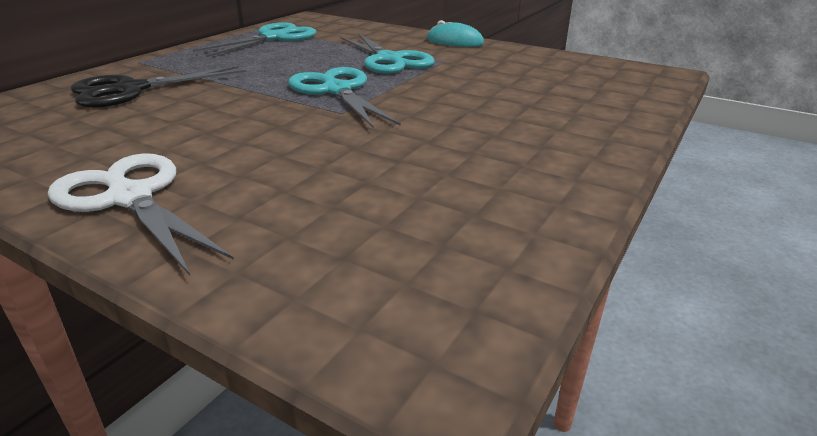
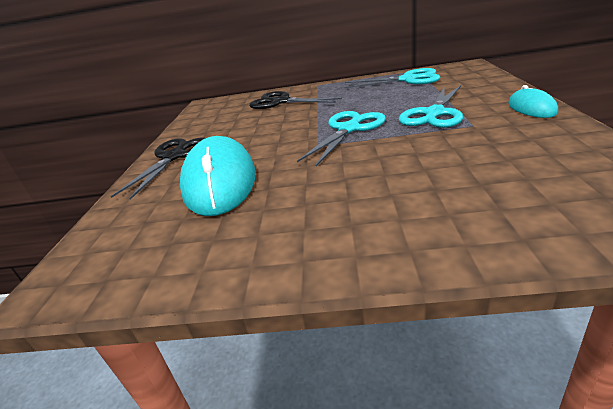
camera: 65 degrees right, 0 degrees up
white scissors [48,153,234,275] -> black scissors [111,137,205,199]
none -> turquoise mouse [180,136,256,216]

